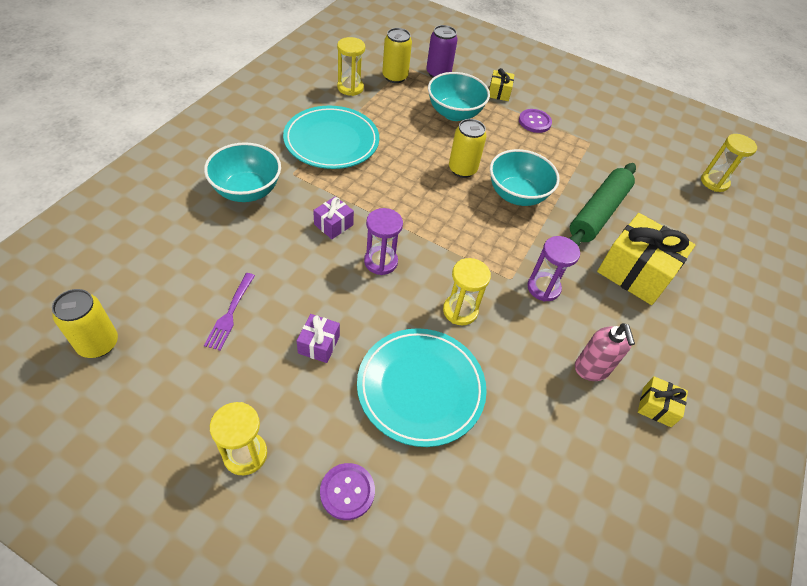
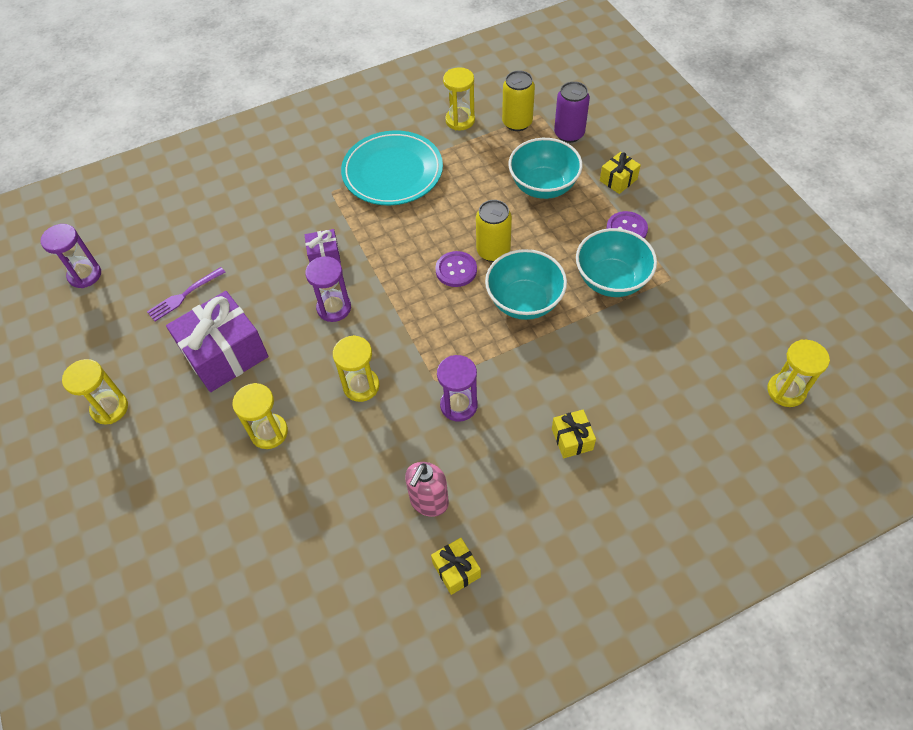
camera: 45 degrees right, 5 degrees up
yellow can [52,289,118,358] -> purple hourglass [41,224,101,288]
turquoise bowl [204,142,281,202] -> turquoise bowl moved to [576,228,657,297]
purple gift [297,314,340,363] -> purple gift [166,291,268,392], size x2.08
purple button [320,463,375,520] -> purple button moved to [435,251,477,287]
turquoise plate [357,328,487,447] -> yellow hourglass [232,383,288,449]
green rolling pin [569,163,636,247] -> none
yellow gift [597,213,695,305] -> yellow gift [552,410,596,458], size x0.48

